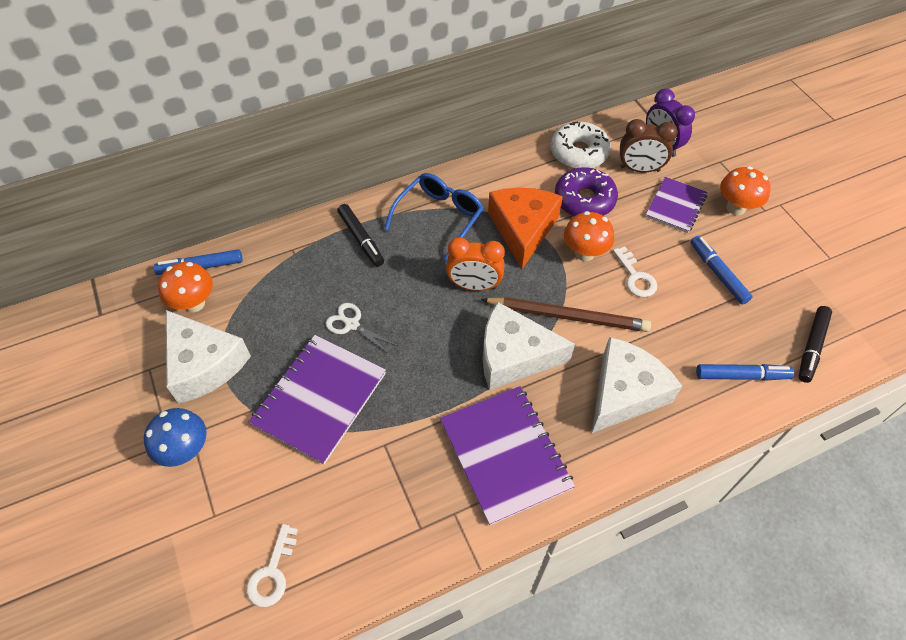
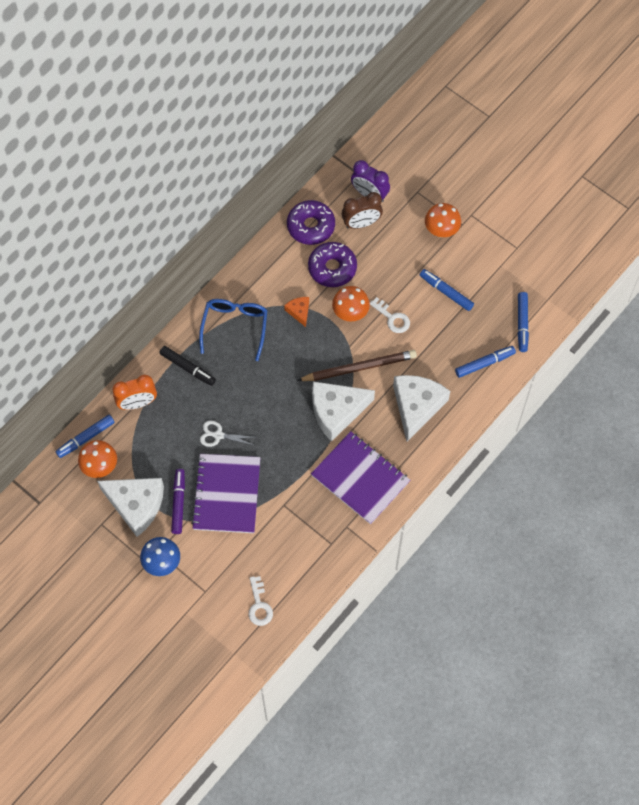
camera: 25 degrees left, 10 degrees up
orange clock [446,237,505,291] -> orange clock moved to [112,375,157,410]
orange cheese [488,188,563,269] -> orange cheese [284,297,309,327], size x0.47
white donut [550,122,611,169] -> purple donut [287,200,335,245]
purple notebook [646,177,707,233] -> none
black marker [798,306,832,383] -> blue marker [518,292,529,352]
none -> purple marker [171,469,185,534]

